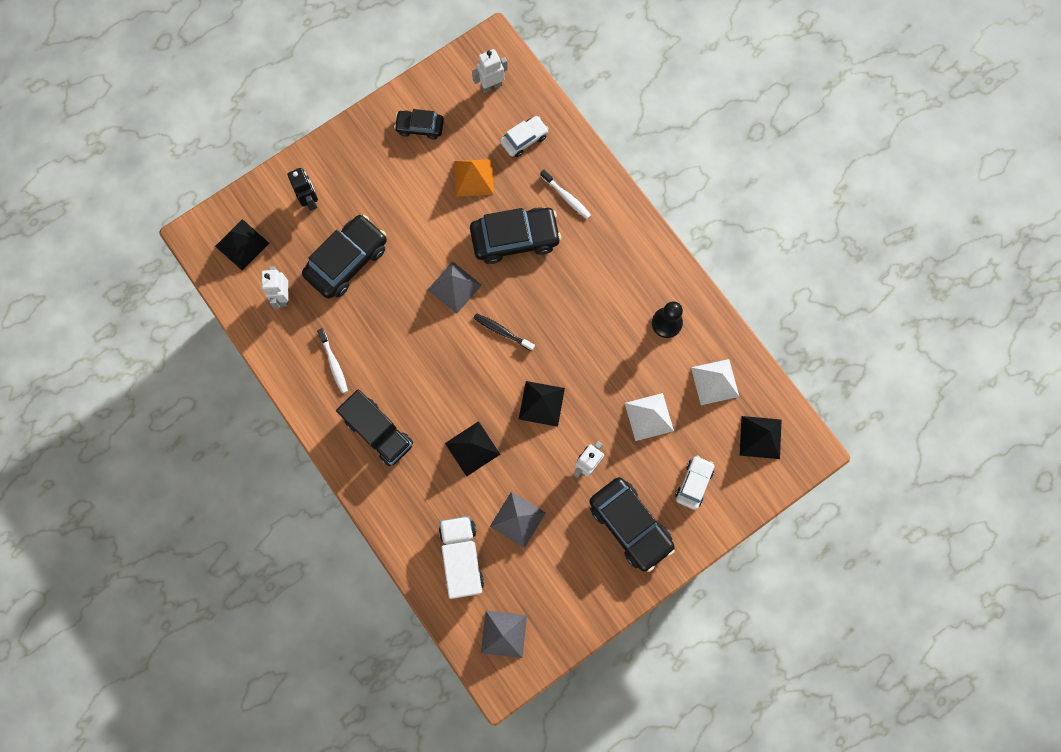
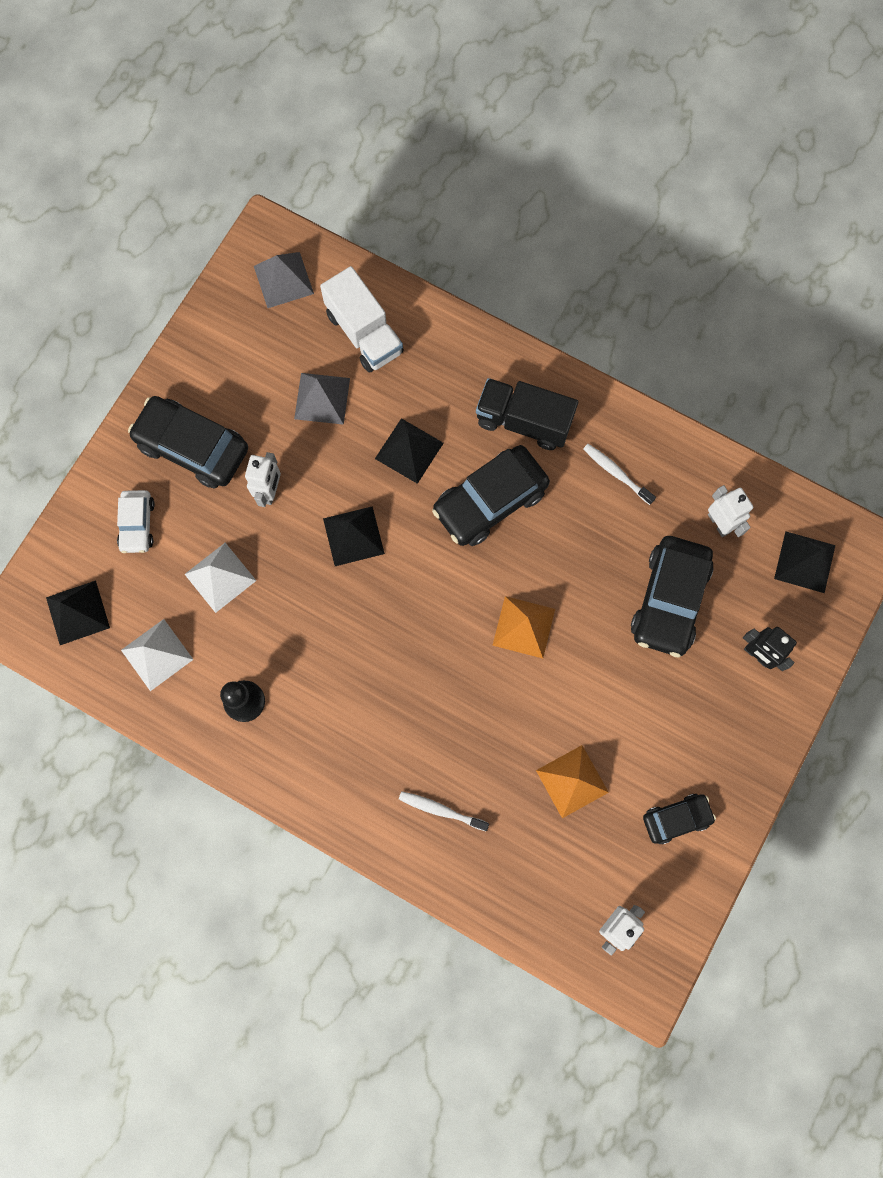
camera: 155 degrees right, 0 degrees up
grey pyramid [428,261,482,314] -> orange pyramid [492,596,555,658]
black car [470,207,561,264] -> black car moved to [432,445,550,546]
black toothbrush [474,313,535,351] -> none
white car [500,116,549,157] -> none

